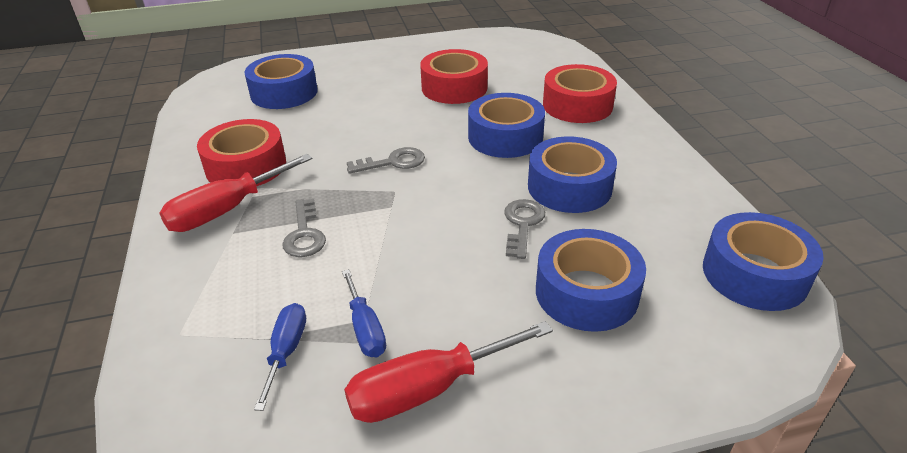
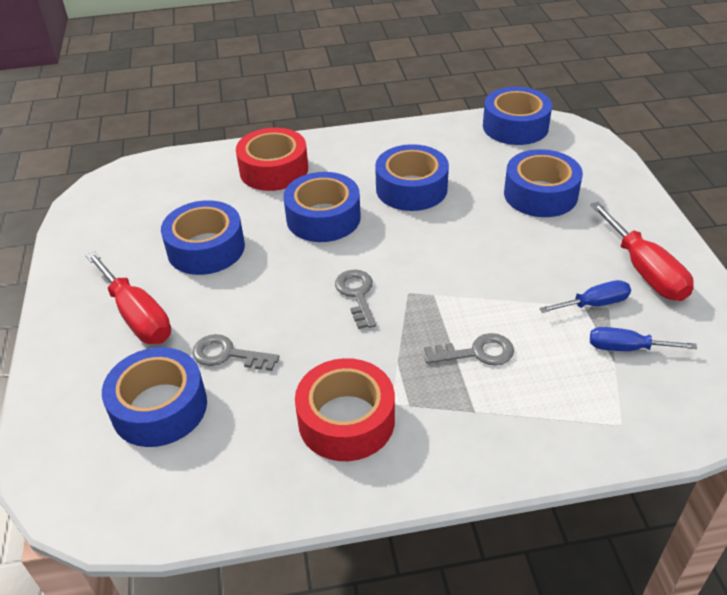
camera: 85 degrees left, 5 degrees up
red screwdriver [159,154,312,232] -> red screwdriver moved to [86,251,171,344]
red tape [420,49,488,104] -> blue tape [161,200,245,275]
grey key [504,199,545,259] -> grey key moved to [192,334,279,371]

